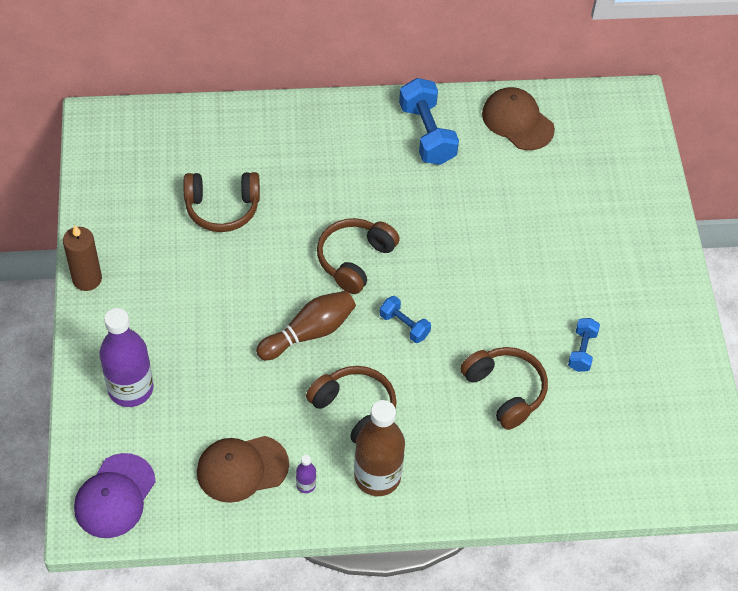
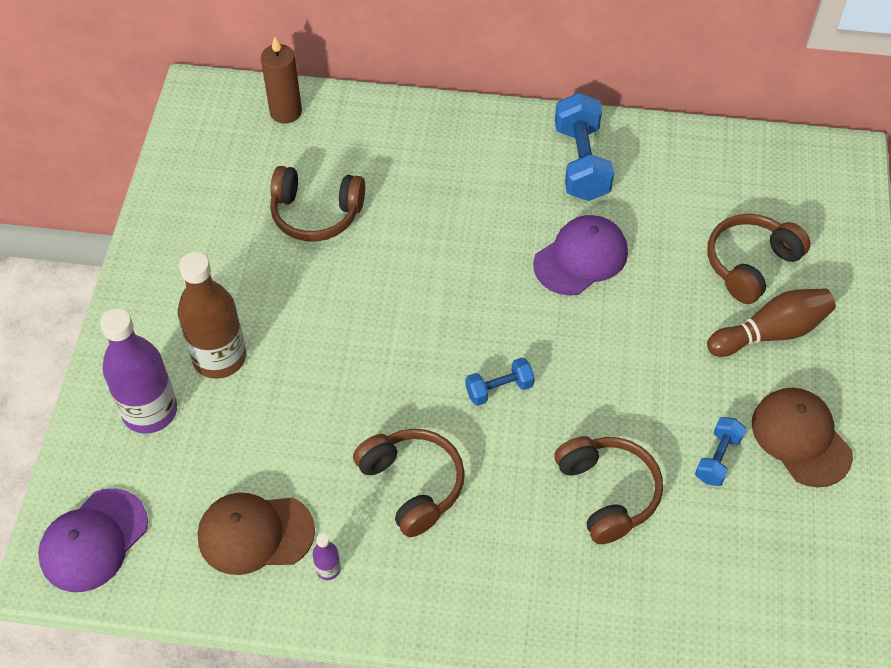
camera: 15 degrees right, 0 degrees up
brown candle [63,225,102,291] -> brown candle moved to [261,36,302,124]
brown bowling pin [256,291,356,360] -> brown bowling pin moved to [707,288,836,357]
brown headphones [317,218,400,294] -> brown headphones moved to [707,214,811,304]
brown bottle [354,400,405,496] -> brown bottle moved to [178,252,246,379]
blue dumbbell [380,296,431,343] -> blue dumbbell turned 75 degrees counterclockwise [465,357,535,406]
brown cap [482,87,555,150] -> brown cap moved to [752,388,853,487]
none -> purple cap [533,215,628,296]

